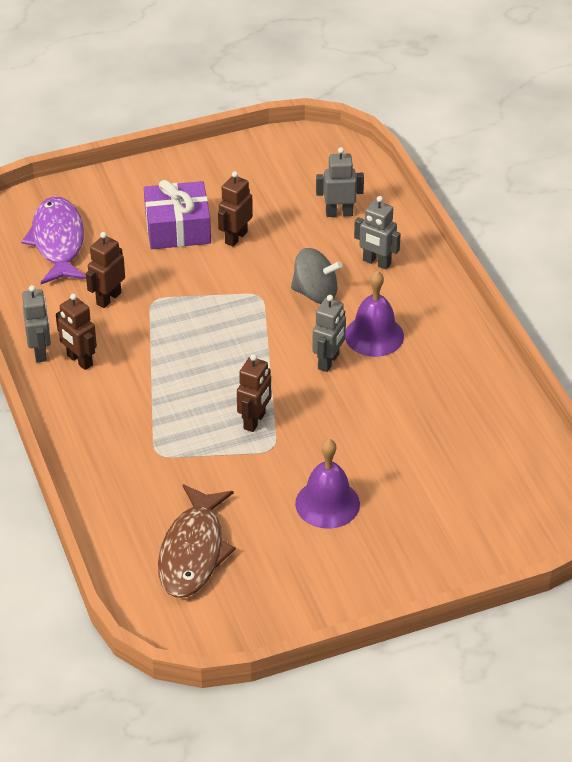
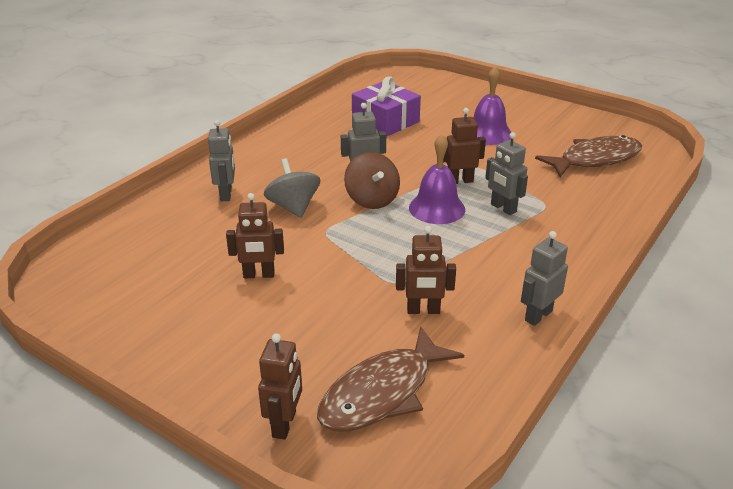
camera: 125 degrees left, 10 degrees down
purple fish [22,197,86,284] -> brown fish [317,326,464,431]
brown robot [56,294,97,370] -> brown robot moved to [258,333,302,440]
purple gift [144,180,211,249] -> purple gift moved to [352,76,421,137]
grey robot [316,147,364,217] -> grey robot moved to [485,132,528,215]
purple bell [345,271,404,357] -> purple bell moved to [409,134,465,224]
none -> brown spinning top [344,152,400,209]

